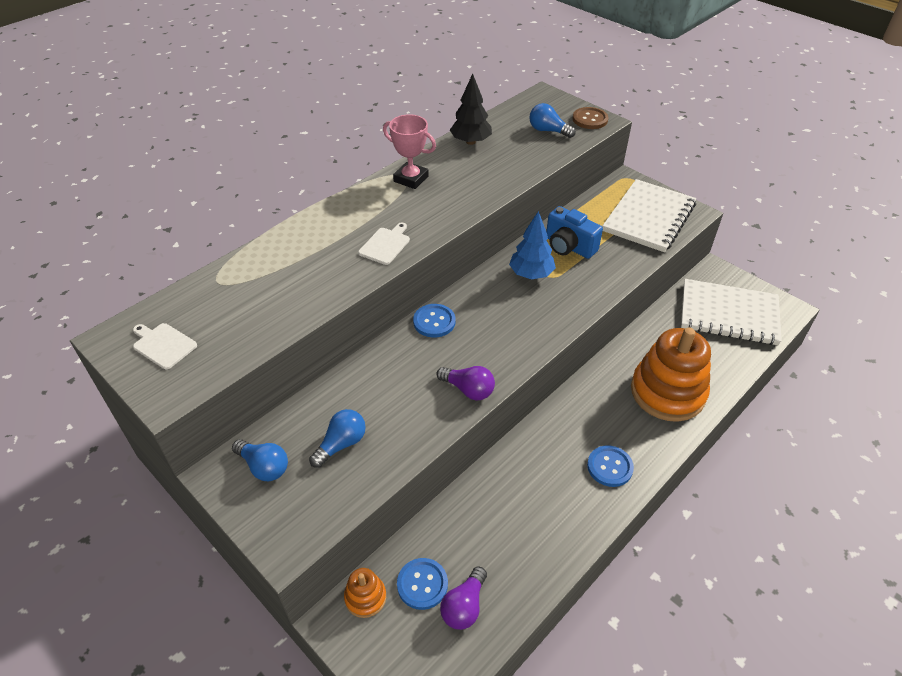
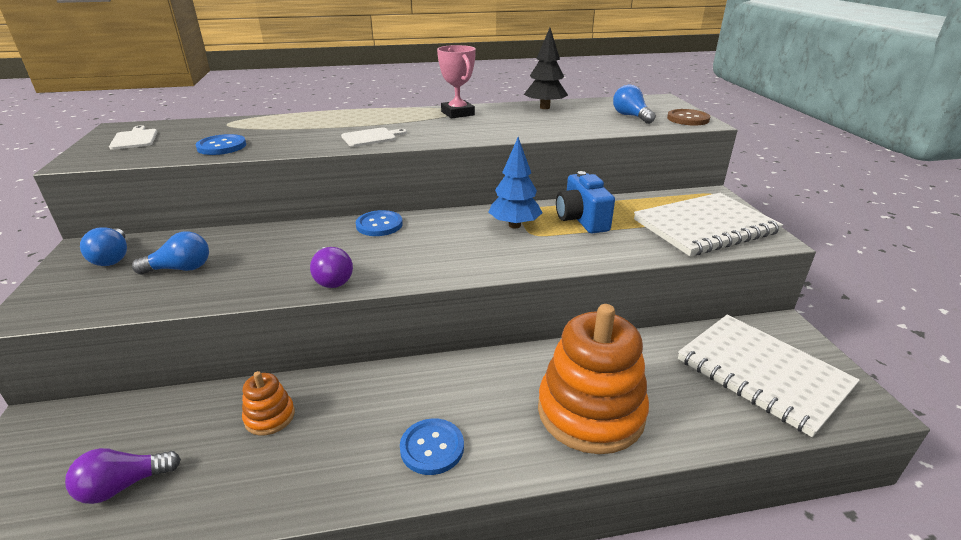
camera: 35 degrees right, 15 degrees down
orange stacking toy [344,568,386,618] -> orange stacking toy moved to [242,371,295,436]
blue button [397,558,448,610] -> blue button moved to [196,134,246,155]

